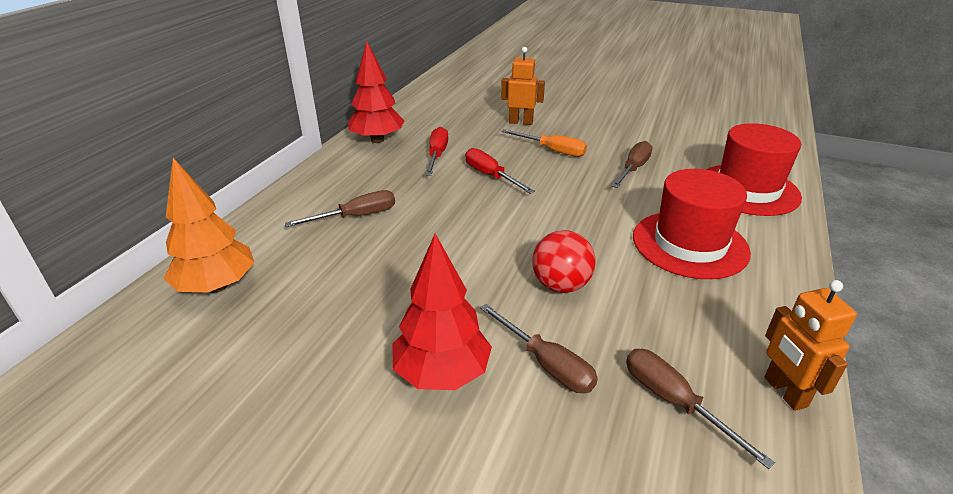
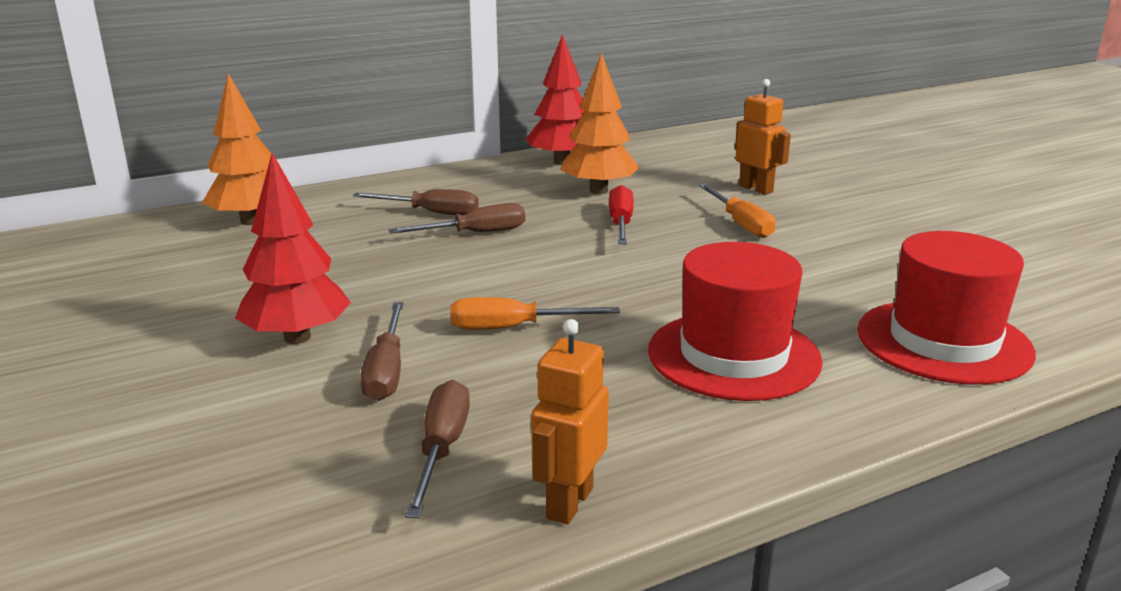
camera: 40 degrees right, 10 degrees down
red screwdriver [425,127,448,176] -> orange tree [561,53,639,194]
red ball [532,230,596,293] -> orange screwdriver [450,297,620,330]
brown screwdriver [612,141,653,188] -> brown screwdriver moved to [389,203,525,234]

